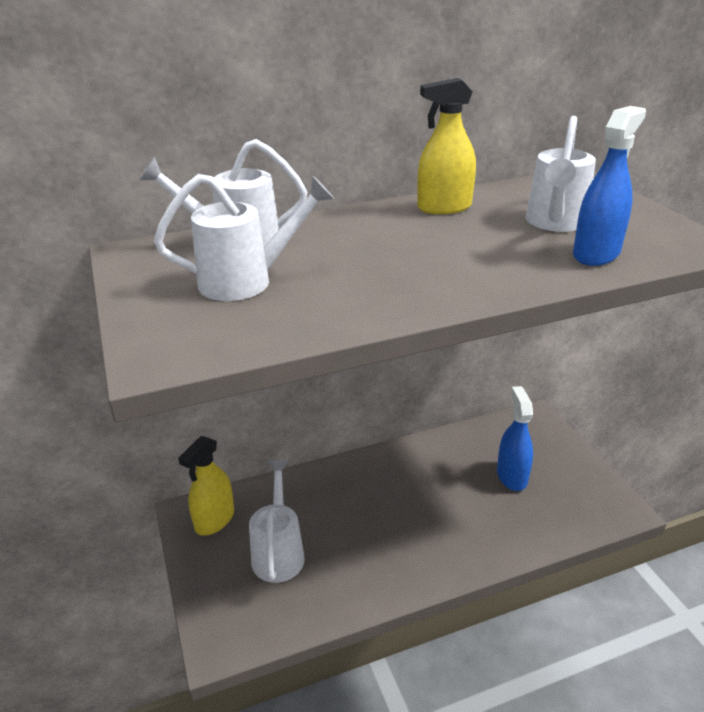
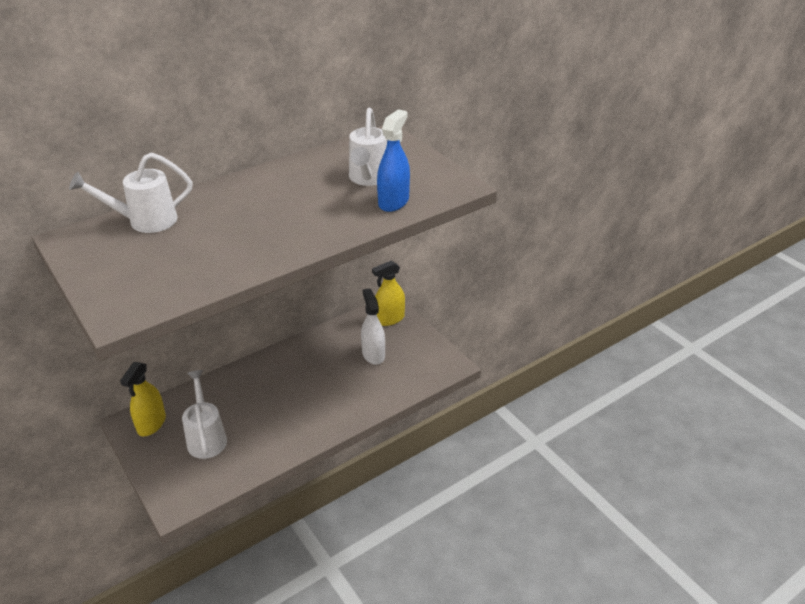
camera: 15 degrees left, 5 degrees up
white watering can [154,174,334,301] -> none
yellow spray bottle [417,78,476,214] -> yellow spray bottle moved to [372,261,405,326]
blue spray bottle [497,386,533,491] -> white spray bottle [361,288,385,365]

